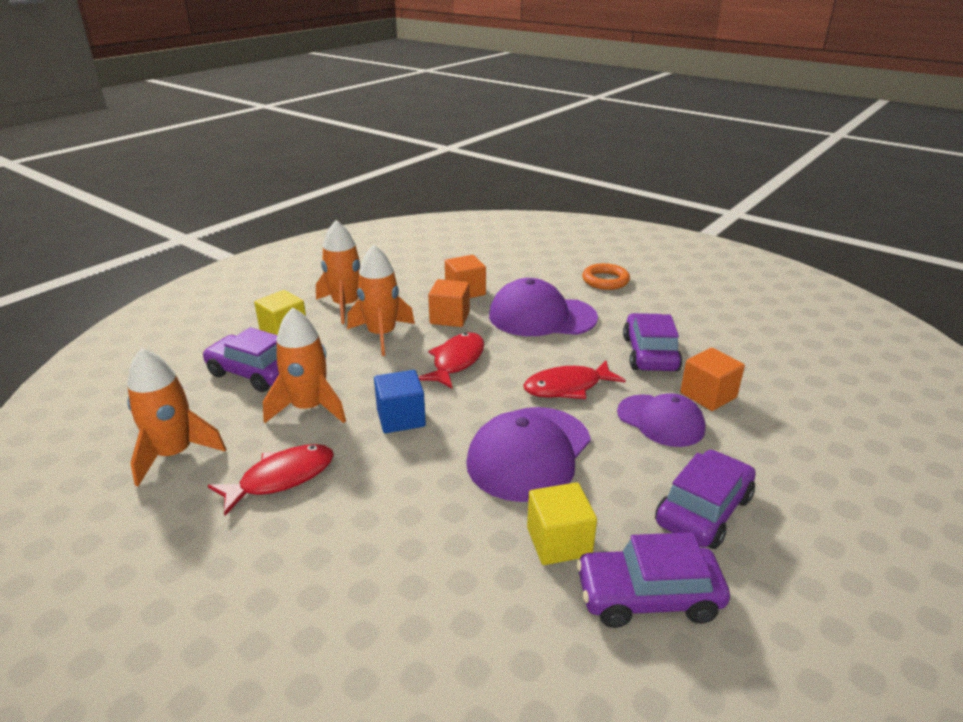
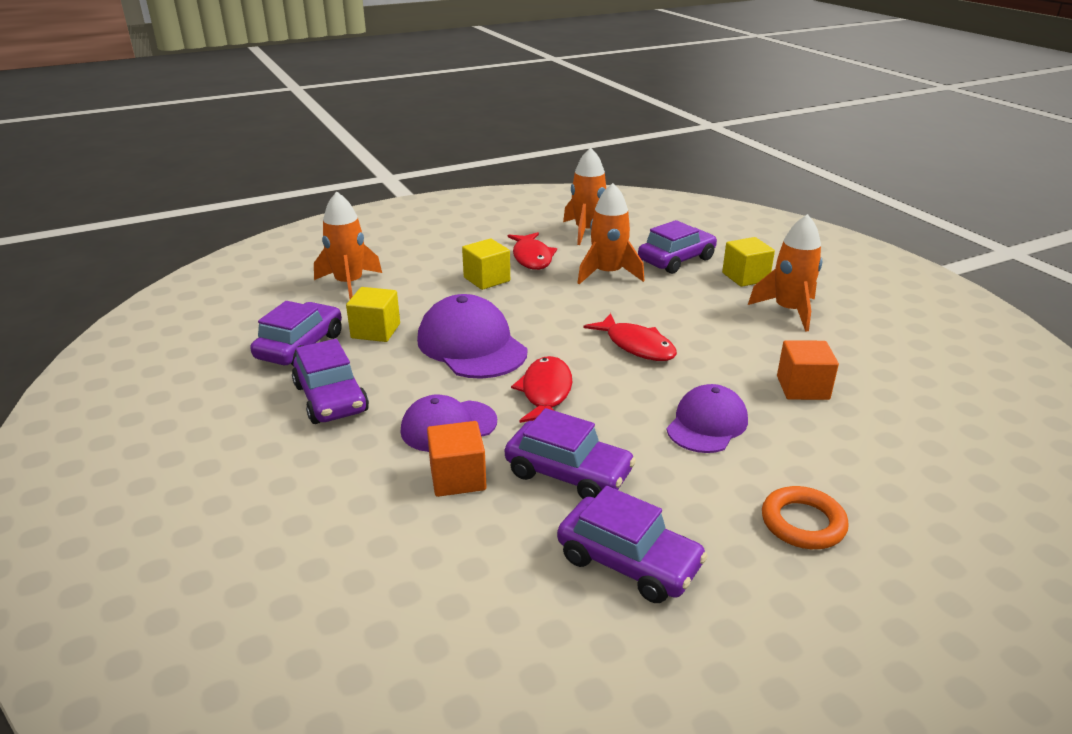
camera: 115 degrees right, 0 degrees up
orange rocket [347,245,415,356] -> orange rocket moved to [314,192,382,299]
blue cube [374,370,426,433] -> none
orange cube [428,279,470,327] -> none
purple cap [489,278,598,336] -> purple cap [667,384,748,453], size x0.66
none -> yellow cube [462,239,510,290]
none -> purple car [557,486,708,603]

